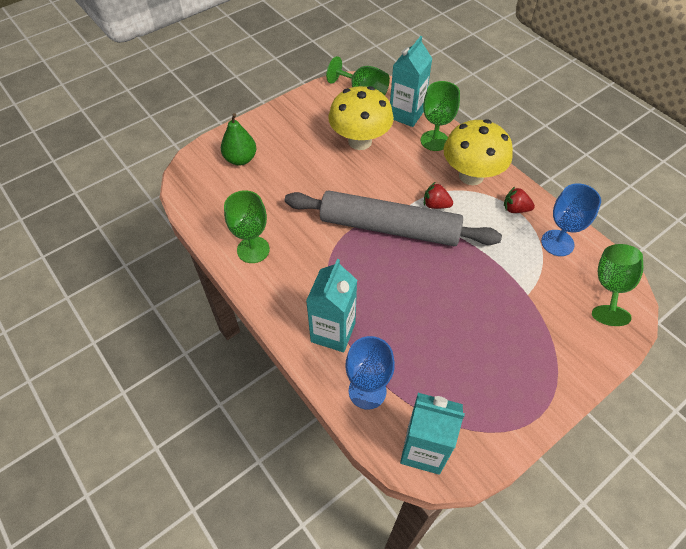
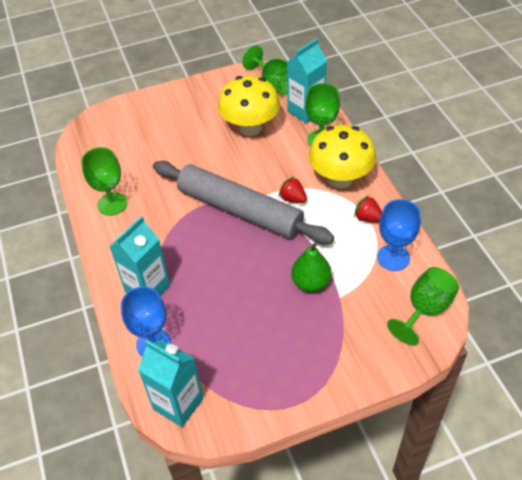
camera: 20 degrees right, 5 degrees down
green pear [221,113,257,166] -> green pear moved to [291,242,332,292]

